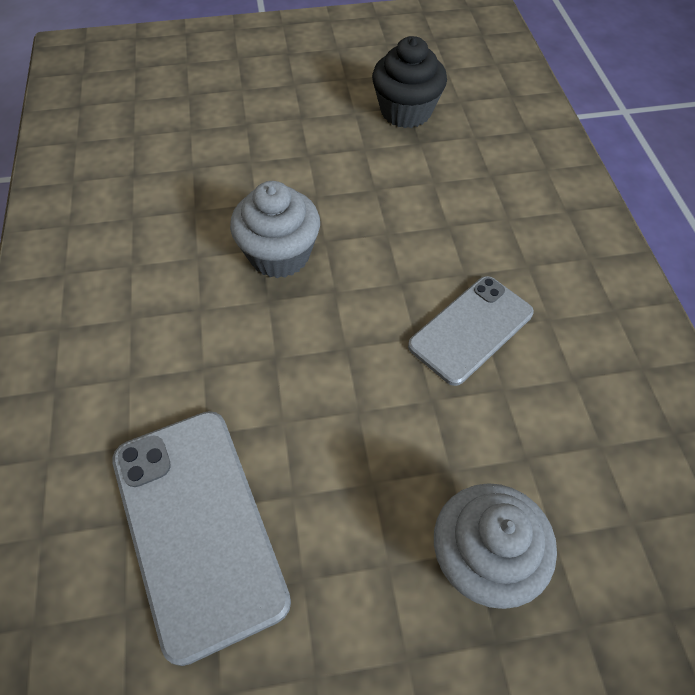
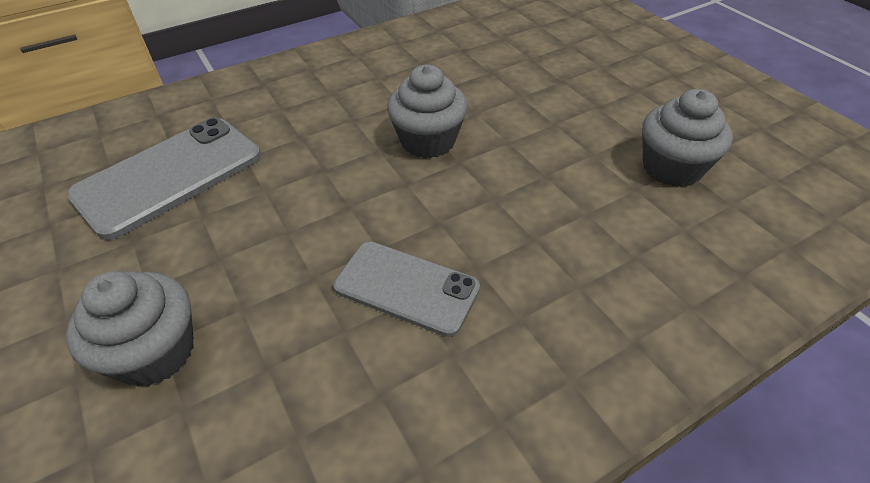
camera: 70 degrees right, 10 degrees down
black cupcake [372,36,447,128] -> grey cupcake [642,89,733,187]

